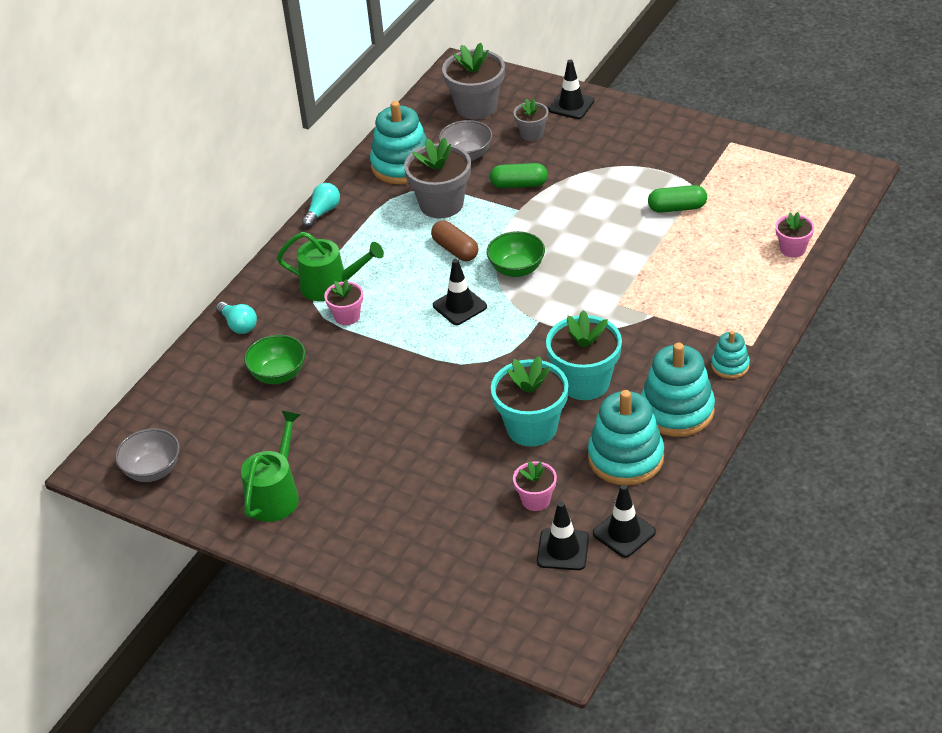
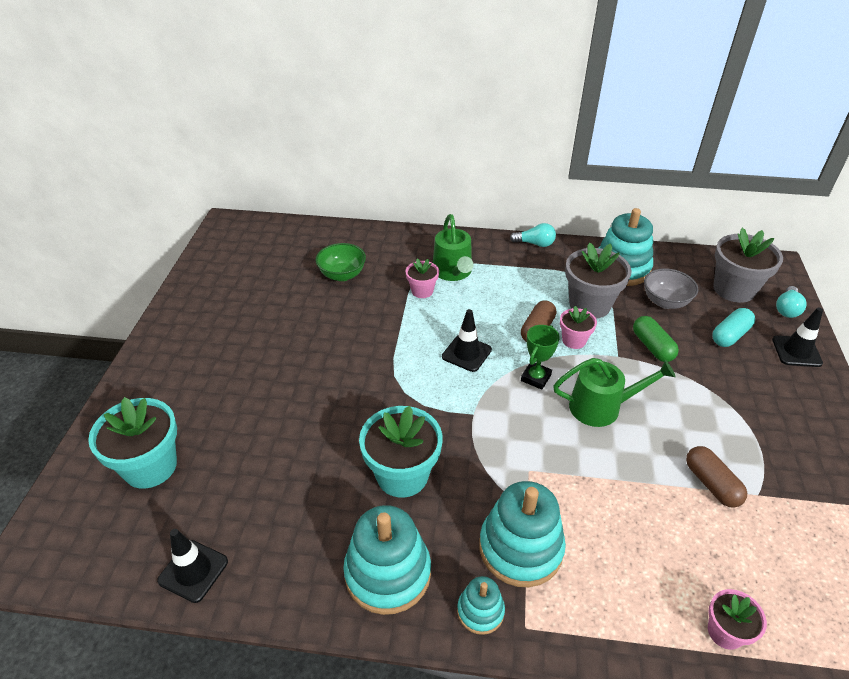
camera: 65 degrees right, 0 degrees up
grey bowl [115,428,180,482] -> none
turquoise light bulb [216,302,257,334] -> turquoise light bulb moved to [776,286,807,318]
green watering can [241,410,301,522] -> green watering can moved to [553,358,676,427]
green bowl [487,231,545,277] -> green trophy [521,325,560,389]
turquoise flower pot [491,356,568,447] -> turquoise flower pot moved to [88,397,177,489]
pink flower pot [513,461,557,511] -> pink flower pot moved to [560,306,597,349]
grey flower pot [514,99,548,141] -> turquoise capsule [712,308,755,347]
black traffic cone [537,502,589,570] -> none
turquoise stacking toy [588,390,664,486] -> turquoise stacking toy moved to [479,481,566,587]
green capsule [648,185,707,213] -> brown capsule [686,446,747,508]

